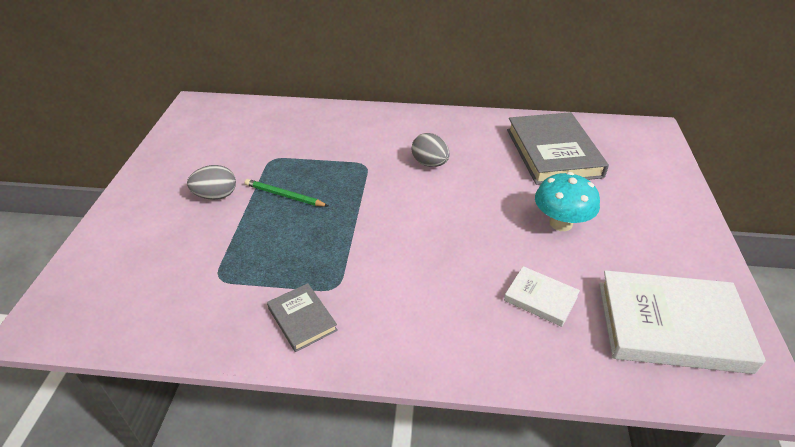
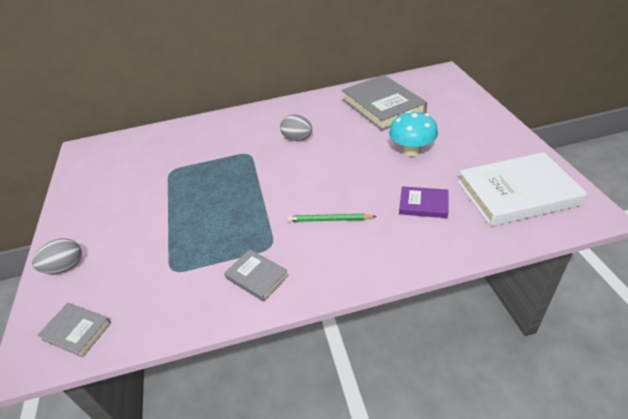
camera: 15 degrees left, 0 degrees up
grey egg [187,165,236,200] -> grey egg moved to [32,238,82,274]
green pencil [245,179,328,207] -> green pencil moved to [287,214,377,222]
white book [504,266,580,327] -> purple book [399,186,449,218]
none -> grey book [37,303,111,357]

